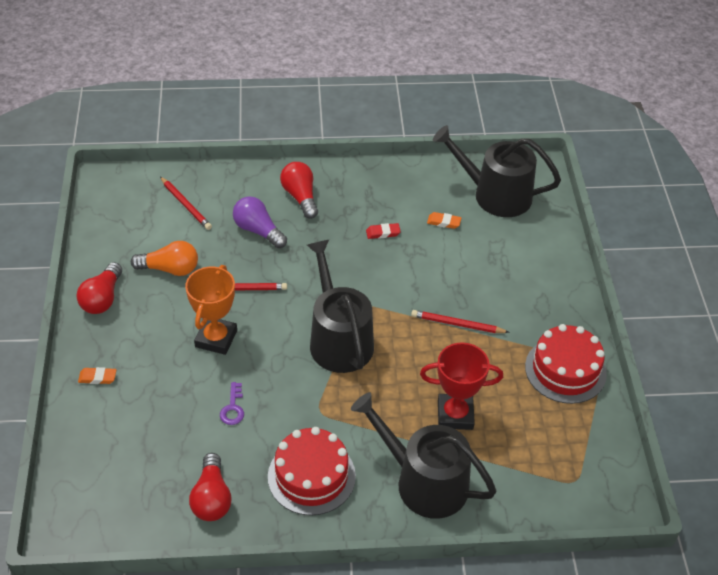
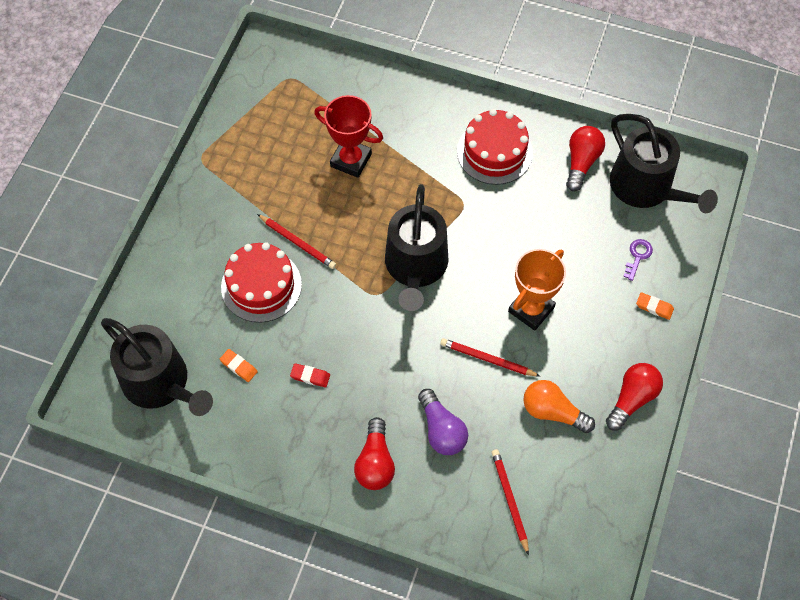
camera: 155 degrees left, 15 degrees up
purple key [220,382,244,425] -> purple key moved to [623,239,653,281]
black watering can [351,392,497,519] -> black watering can moved to [610,114,718,213]
red cake [525,324,607,404] -> red cake moved to [221,242,302,323]

